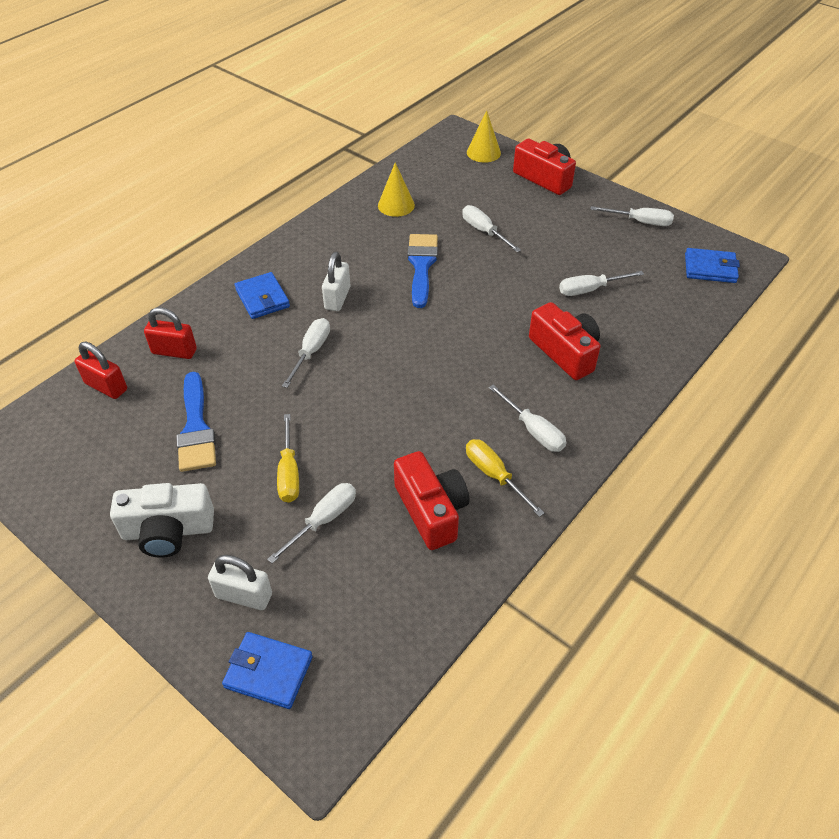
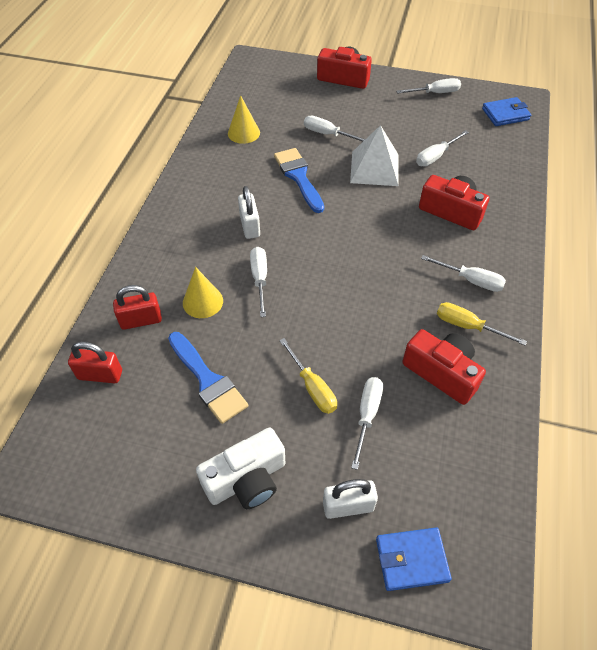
camera: 25 degrees left, 5 degrees up
blue wallet [235,272,290,319] -> none
yellow cone [467,110,501,163] -> yellow cone moved to [183,267,223,318]
none -> white pyramid [350,125,399,186]

